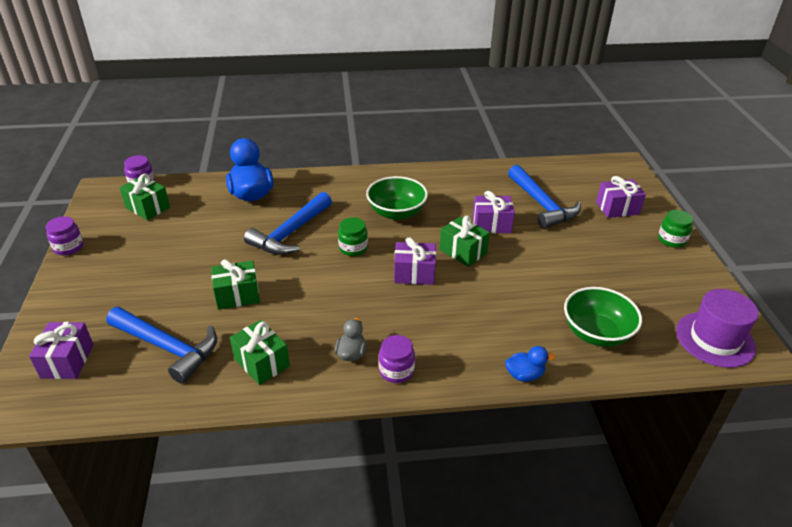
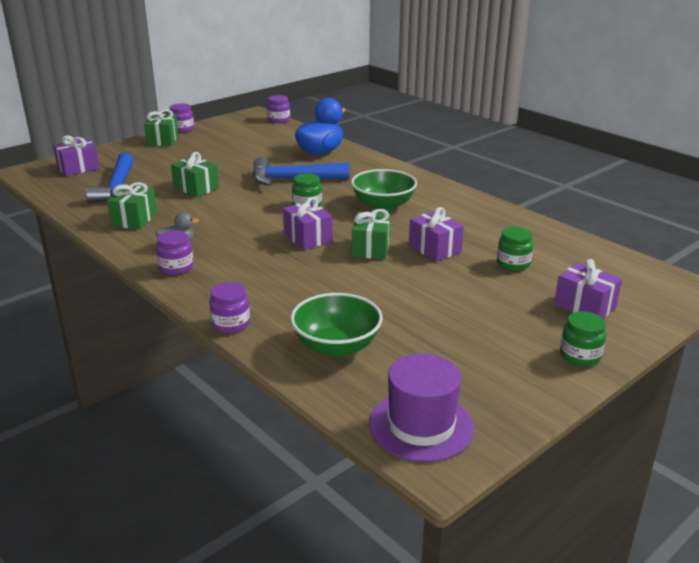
camera: 55 degrees right, 10 degrees down
green gift [119,173,170,220] -> green gift moved to [144,109,179,146]
blue duck [505,346,555,382] -> purple jar [209,282,250,333]
blue hammer [508,165,581,229] -> green jar [497,227,533,271]

